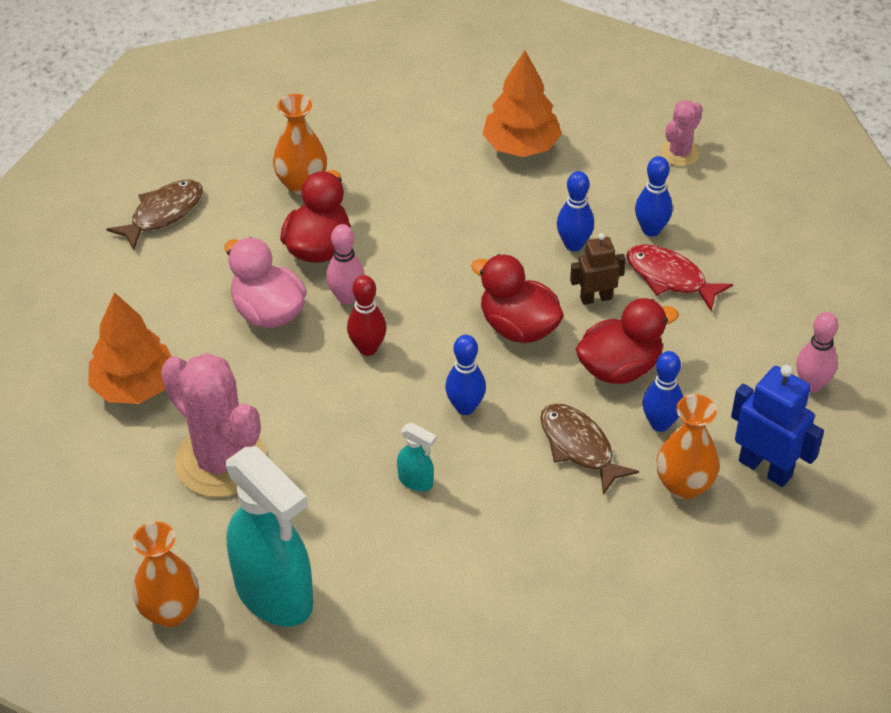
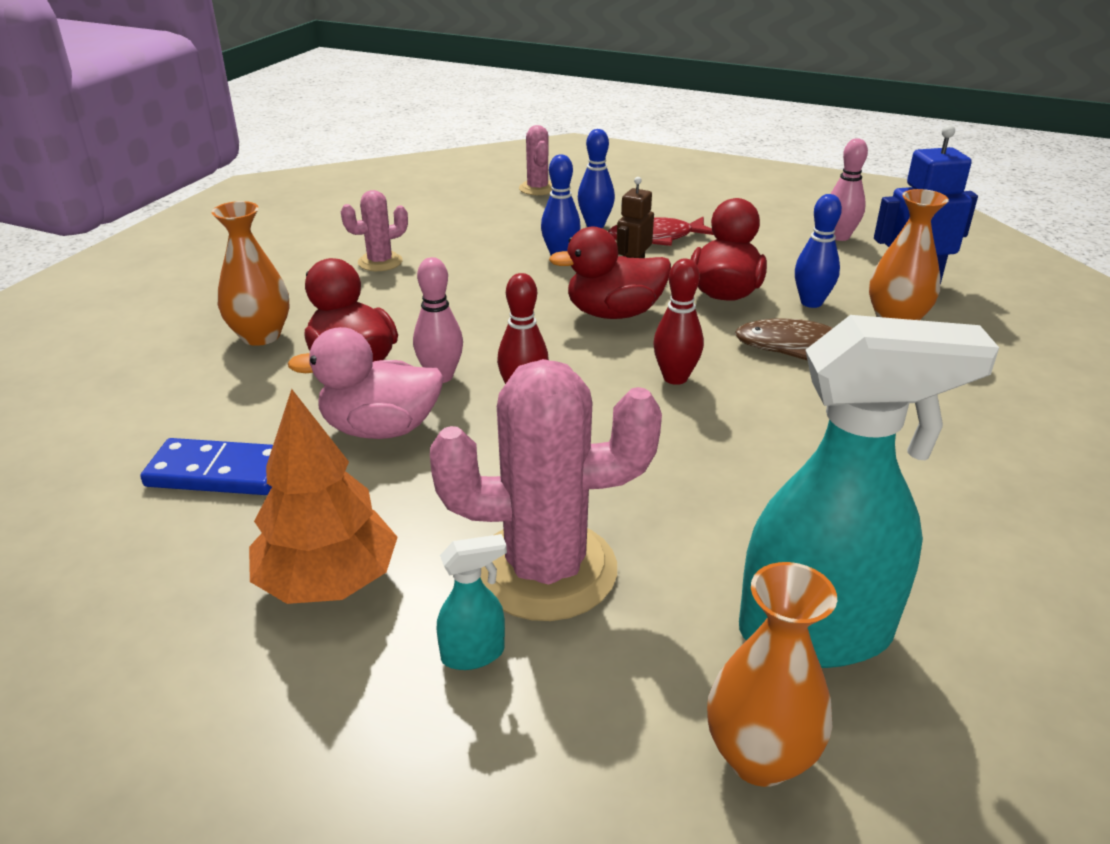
camera: 50 degrees left, 15 degrees down
brown fish [106,180,203,250] -> none
turquoise spray bottle [397,423,437,491] -> turquoise spray bottle moved to [437,534,507,670]
blue bowling pin [445,335,486,415] -> red bowling pin [653,259,704,385]
orange tree [483,50,562,157] -> none
none -> blue domino [140,438,273,495]
none -> pink cactus [341,190,408,271]

